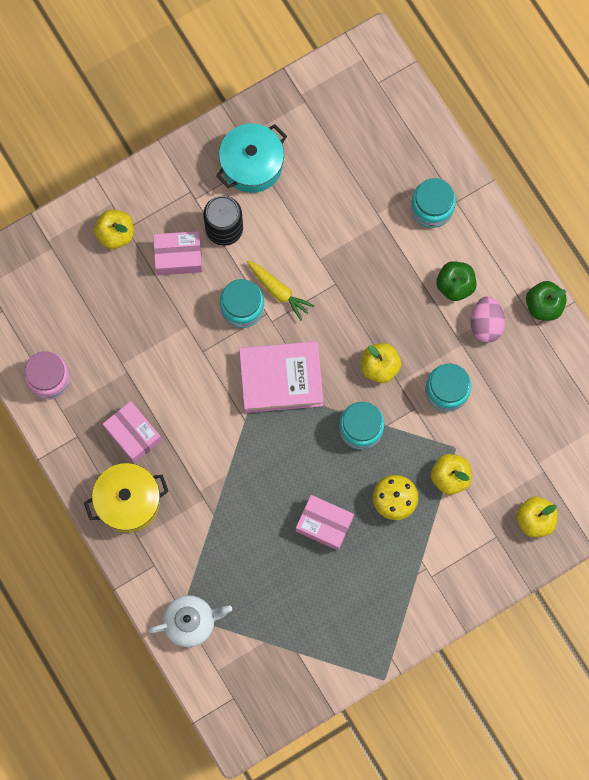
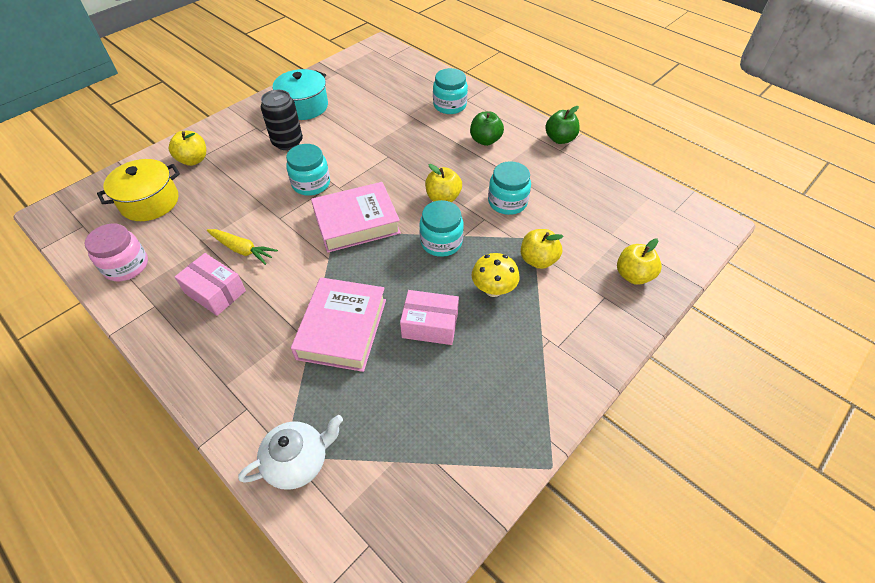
camera: 15 degrees left, 25 degrees down
yellow pot [84,463,169,532] -> yellow pot moved to [97,159,180,221]
pink box [153,231,203,275] -> none
yellow carrot [246,260,314,321] -> yellow carrot moved to [207,229,278,265]
pink egg [470,296,505,343] -> none
none -> pink book [291,277,386,372]

